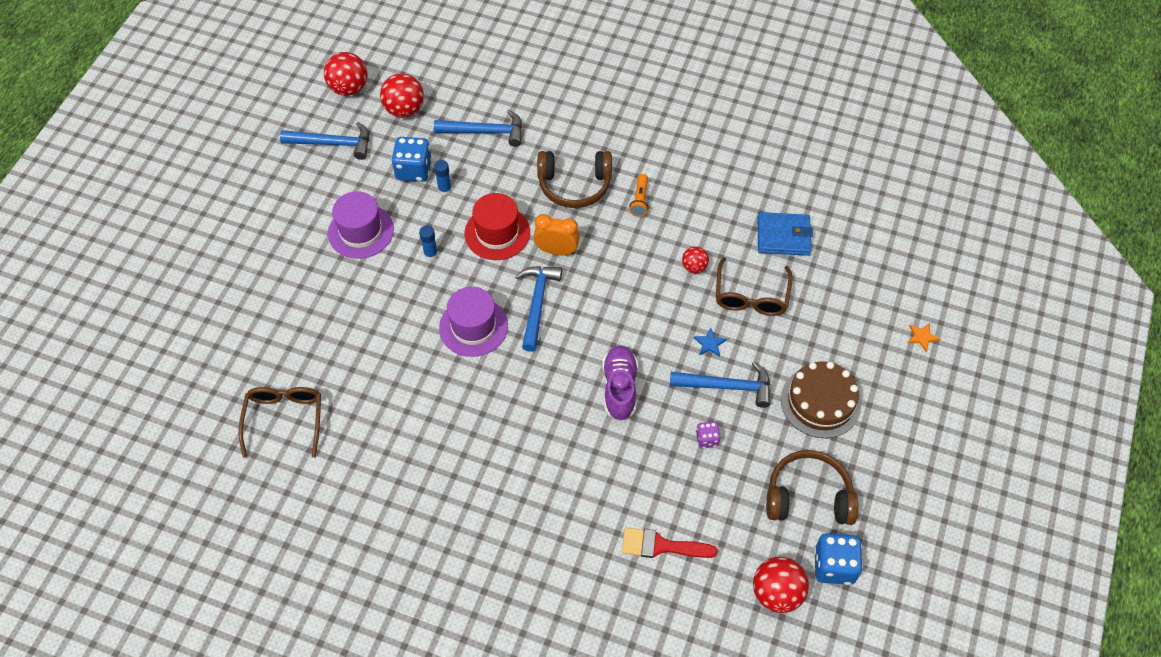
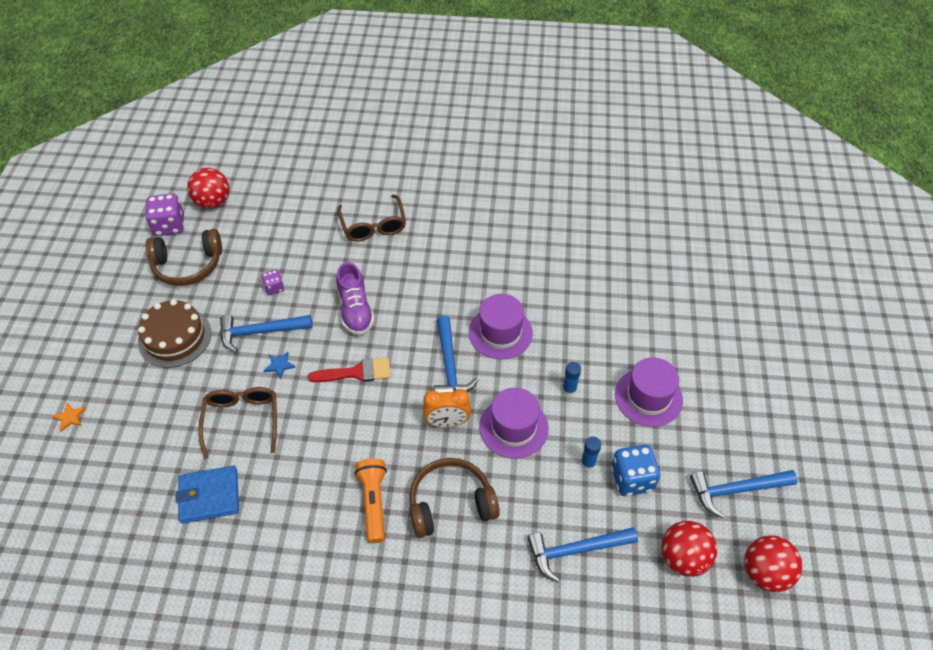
camera: 165 degrees right, 5 degrees down
brown glasses [238,387,321,458] -> brown glasses moved to [337,195,406,242]
red hat [464,193,530,260] -> purple hat [479,387,549,459]
red brush [622,528,718,558] -> red brush moved to [308,358,391,382]
orange flashlight [629,174,649,217] -> orange flashlight [354,458,387,543], size x1.51
red ball [682,246,709,273] -> none
blue dice [814,533,863,585] -> purple dice [145,193,184,236]

